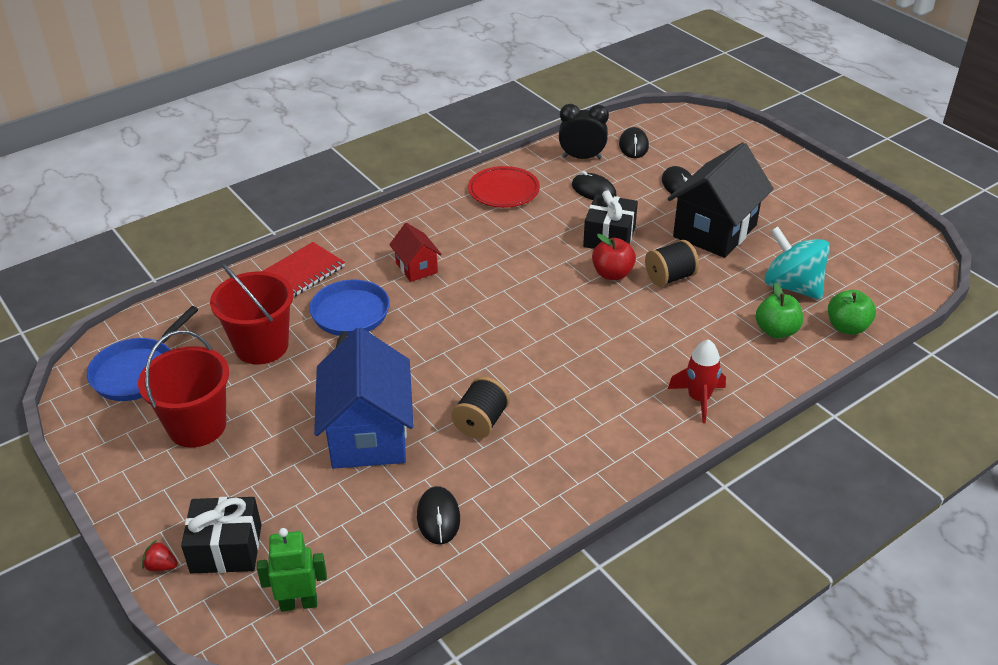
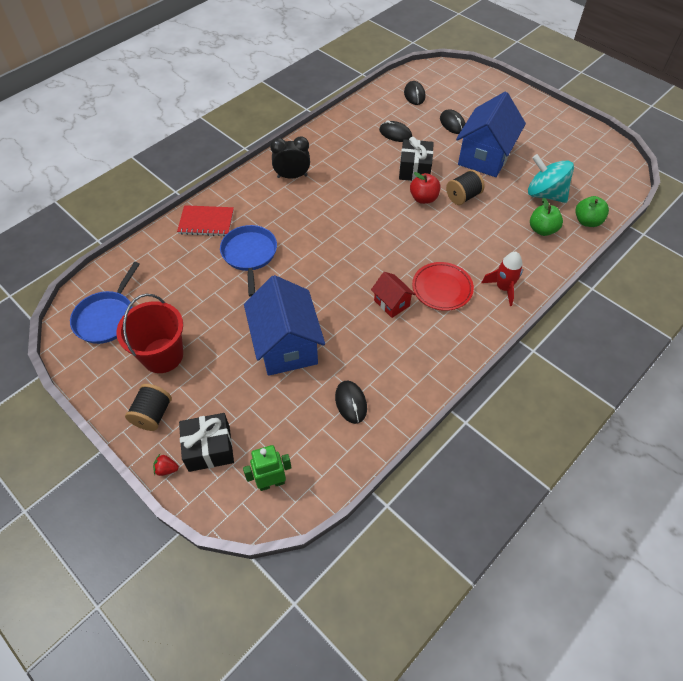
camera: 10 degrees left, 15 degrees up
red bucket [210,264,293,365] -> none
red notebook [261,242,345,297] -> red notebook turned 60 degrees clockwise [177,205,234,236]
red house [389,223,442,282] -> red house moved to [371,272,416,318]
black spool [451,376,510,439] -> black spool moved to [125,384,172,431]
red plate [468,166,540,208] -> red plate moved to [412,262,474,311]
black clock [559,104,609,159] -> black clock moved to [270,136,310,179]
black house [668,142,774,258] -> blue house [456,92,526,177]

